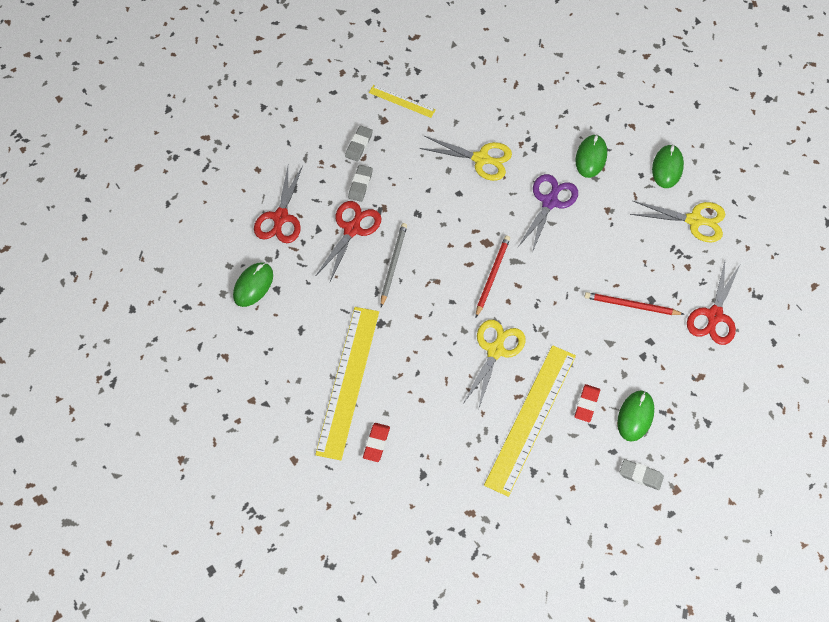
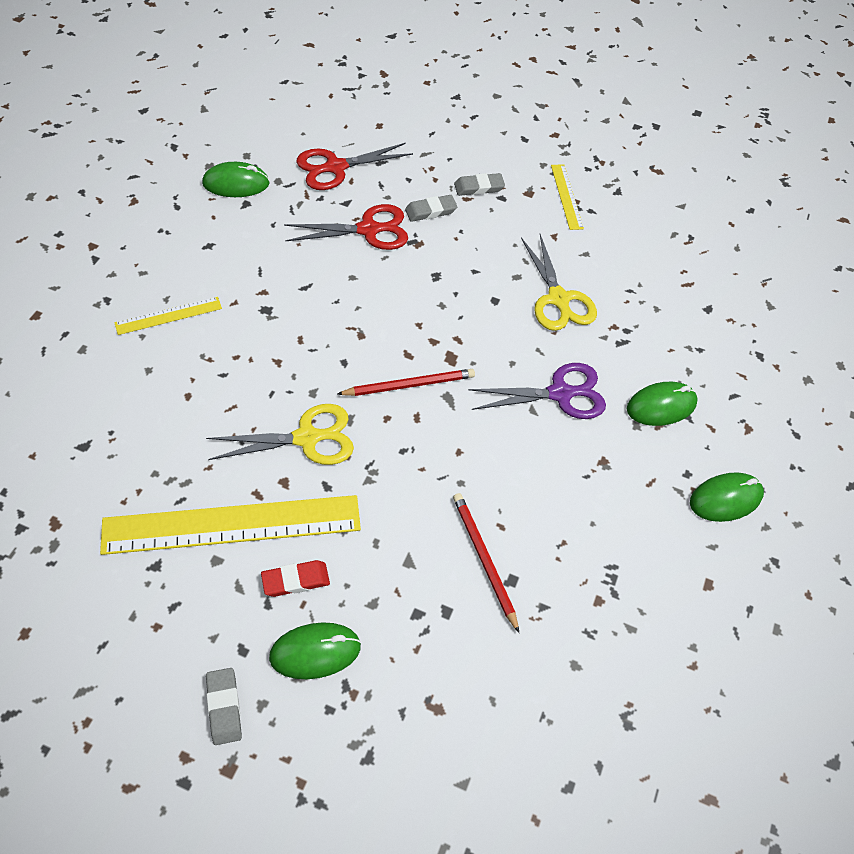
camera: 50 degrees right, 5 degrees down
yellow ruler [315,307,379,460] -> yellow ruler [114,297,222,335], size x0.47
red eraser [363,423,390,462] -> none
grey pencil [381,223,407,307] -> none
yellow scissors [630,201,725,243] -> none
red scissors [687,261,740,345] -> none

